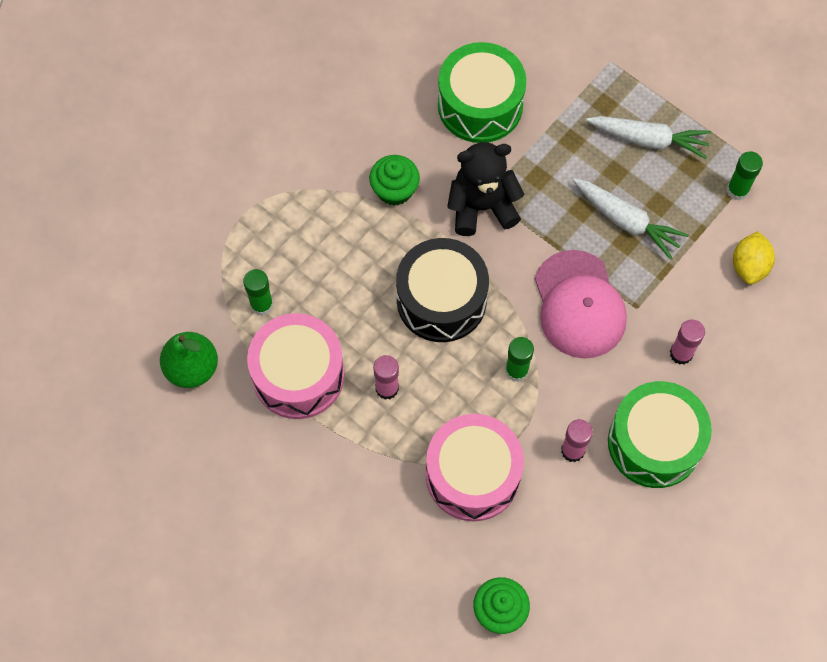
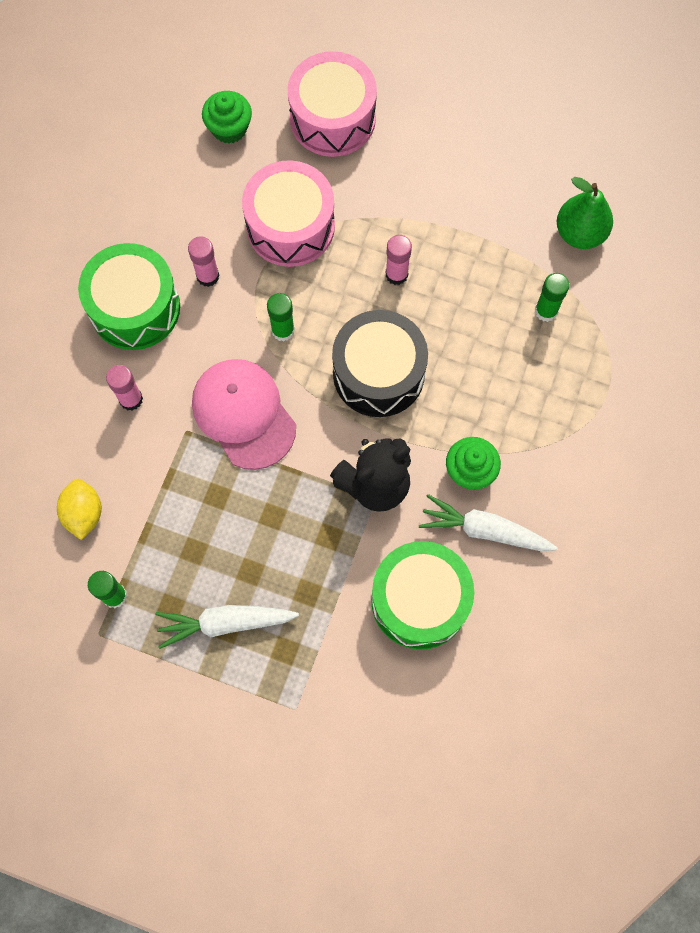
camera: 160 degrees right, 5 degrees up
pink drum [247,313,345,419] -> pink drum moved to [287,51,377,157]
white carrot [573,178,688,260] -> white carrot moved to [419,494,558,551]

